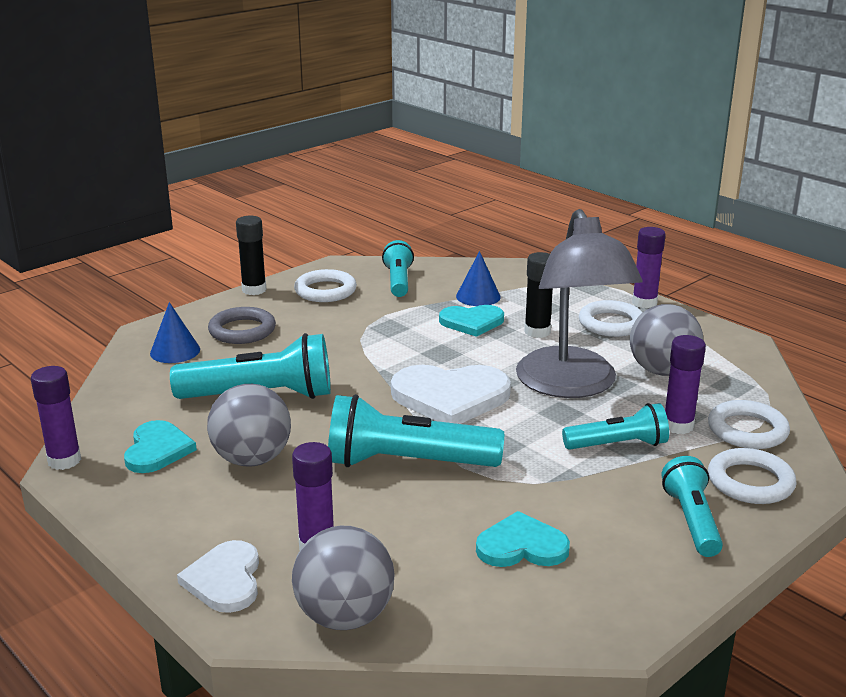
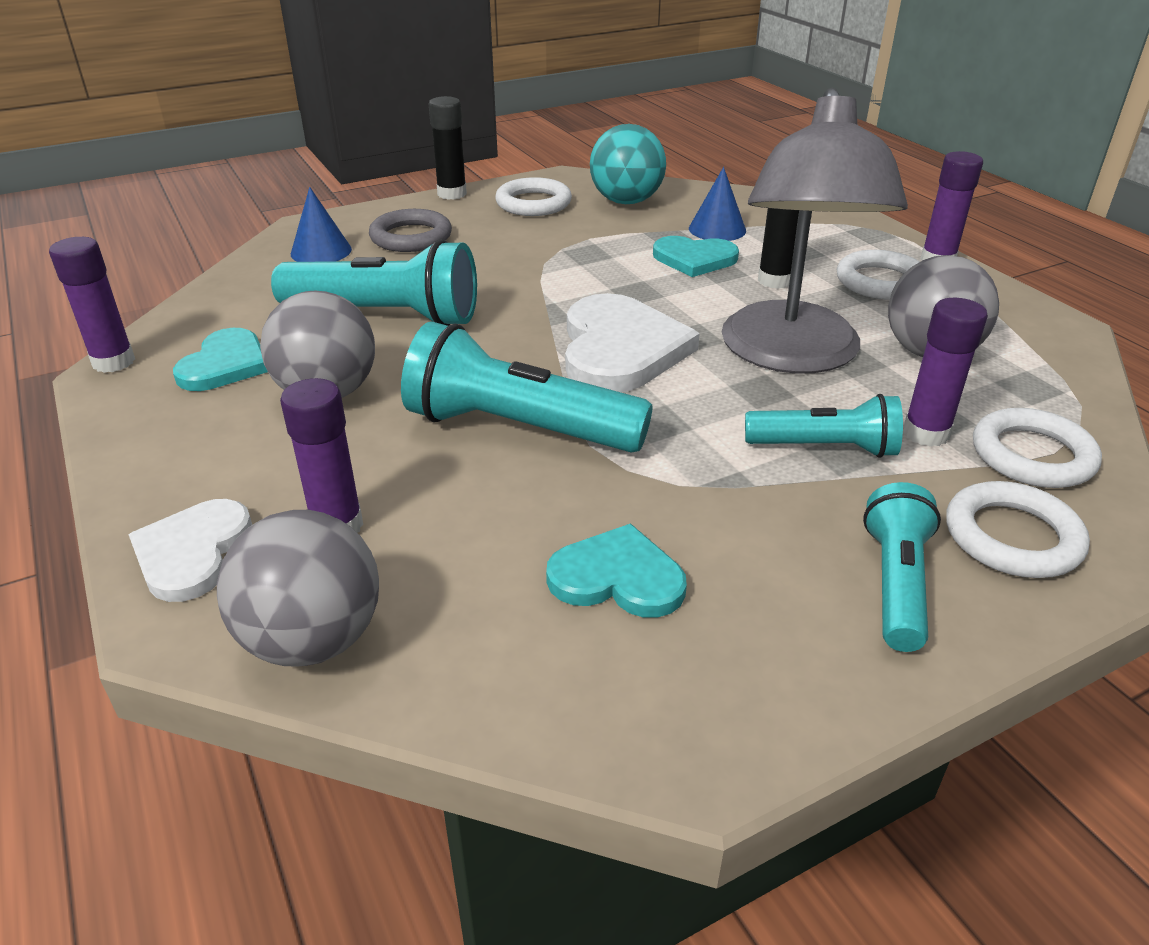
camera: 15 degrees right, 10 degrees up
turquoise flashlight [382,240,414,297] -> turquoise ball [590,124,666,204]
white heart [391,365,511,424] -> white heart turned 105 degrees counterclockwise [565,293,700,392]

